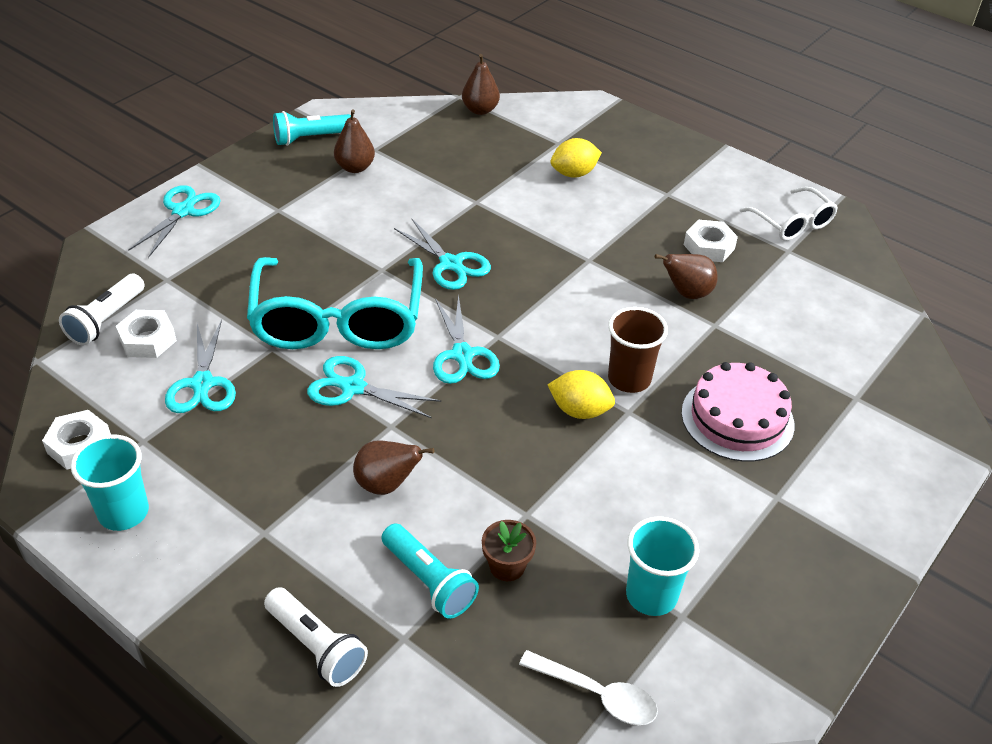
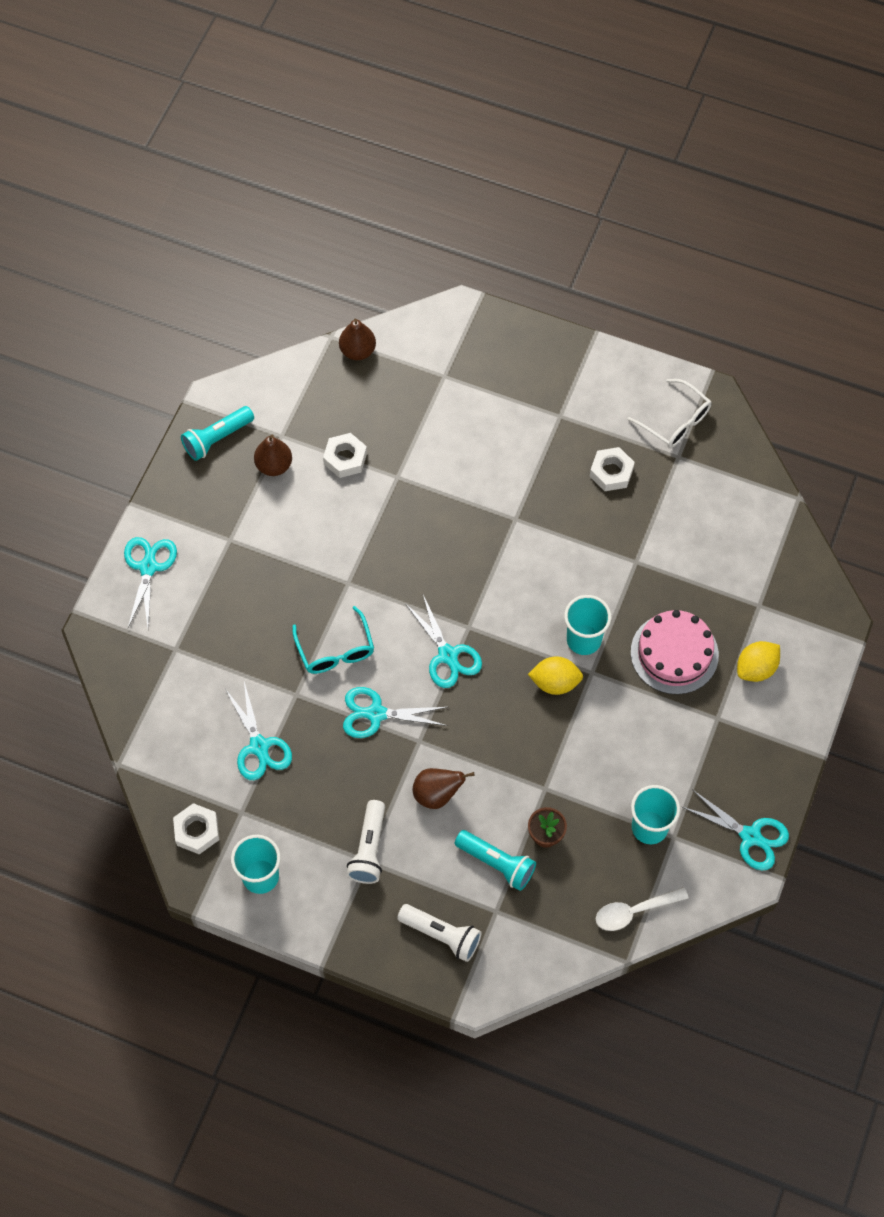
camera: 15 degrees left, 20 degrees up
white flashlight [59,274,145,346] -> white flashlight moved to [347,800,385,884]
white nut [116,310,177,358] -> white nut moved to [323,433,367,478]
turquoise glasses [247,257,423,349] -> turquoise glasses [292,606,374,674], size x0.52
turquoise scissors [394,219,491,290] -> turquoise scissors moved to [682,789,789,871]
white spoon [519,650,658,725] -> white spoon turned 150 degrees clockwise [596,887,689,931]
yellow lemon [551,138,602,178] -> yellow lemon moved to [737,641,780,682]
brown cup [608,307,668,393] -> turquoise cup [564,595,611,655]
brown pear [655,254,718,299] -> none

